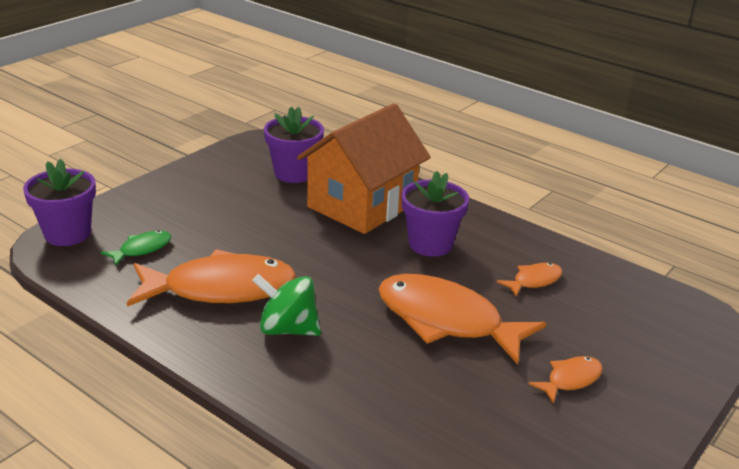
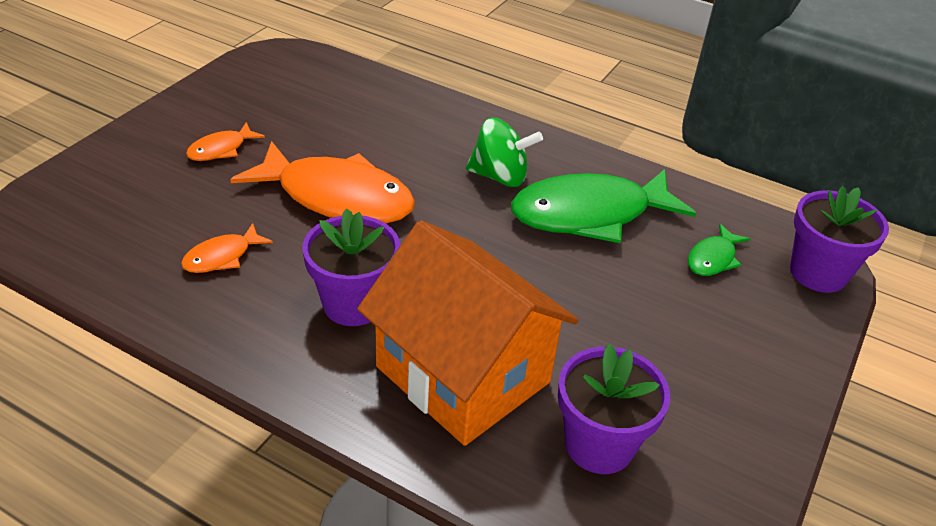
camera: 170 degrees right, 10 degrees up
orange fish [127,249,296,307] -> green fish [511,169,696,243]
orange house [297,103,431,234] -> orange house turned 75 degrees counterclockwise [357,220,579,446]

